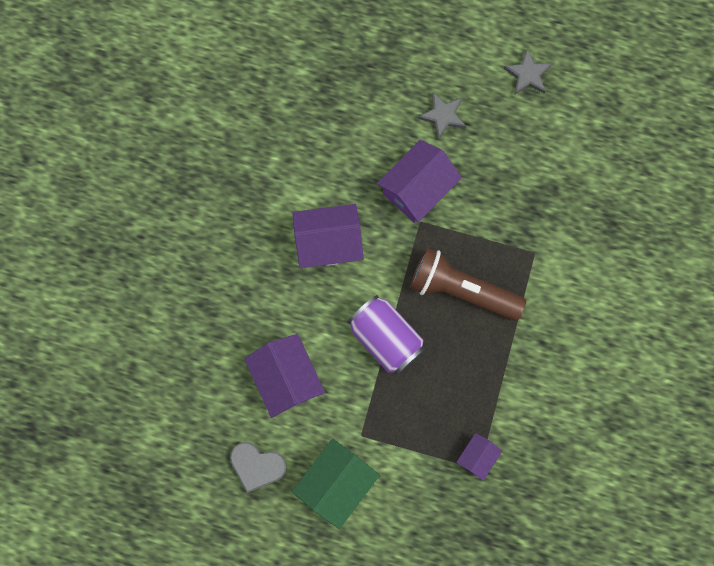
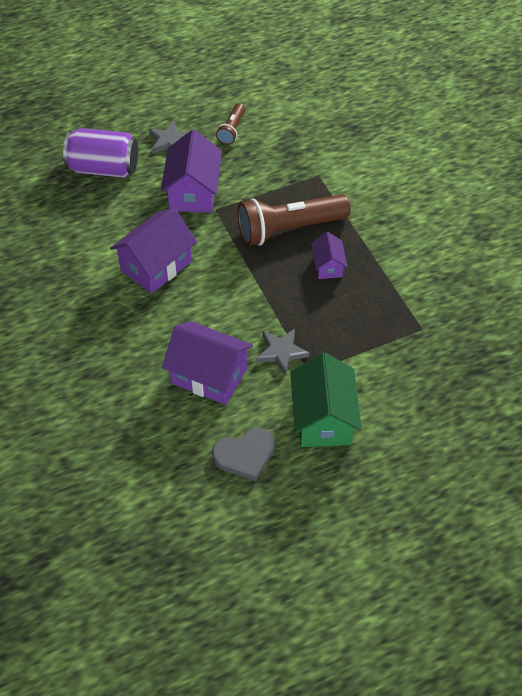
camera: 40 degrees left, 25 degrees down
purple can [348,295,425,375] -> purple can moved to [63,128,138,178]
purple house [456,433,502,481] -> purple house moved to [311,232,347,279]
grey star [503,49,552,94] -> grey star moved to [256,329,309,375]
none -> brown flashlight [216,103,245,145]

